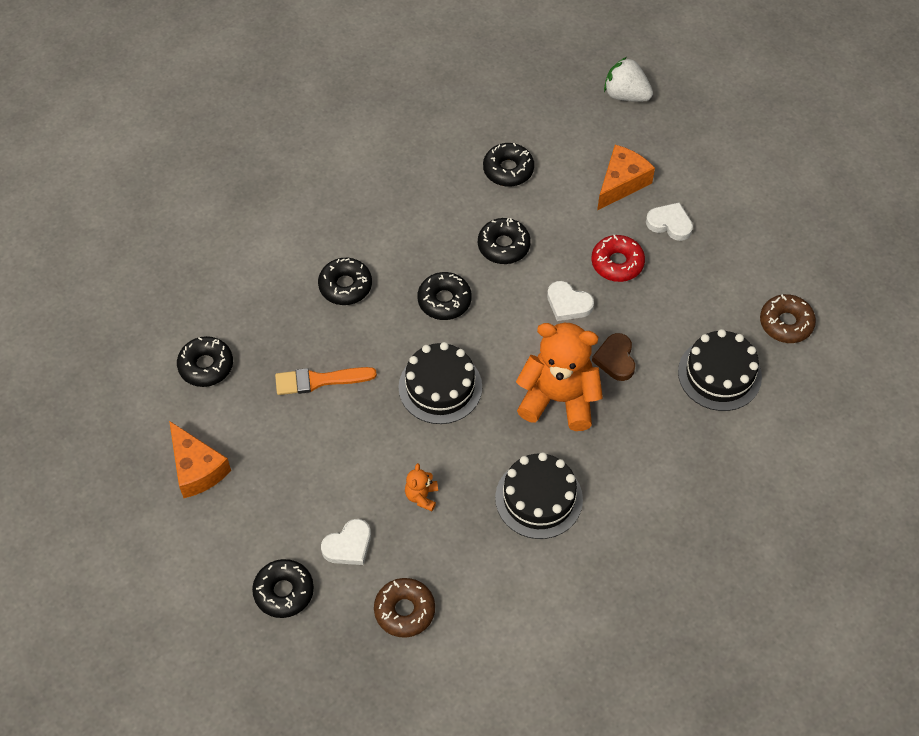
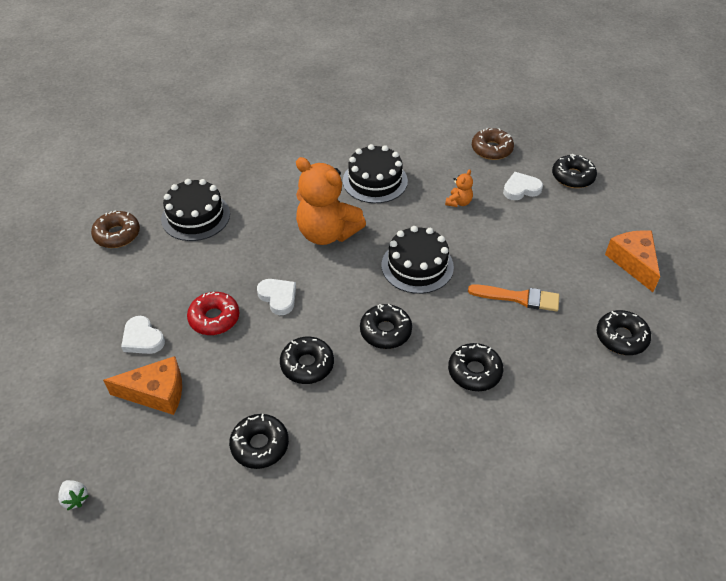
camera: 160 degrees left, 10 degrees down
brown heart [592,333,635,381] -> none
orange cheese [597,145,655,211] -> orange cheese turned 150 degrees counterclockwise [103,356,182,415]
white strawberry [604,57,653,102] -> white strawberry [58,480,89,510], size x0.53

